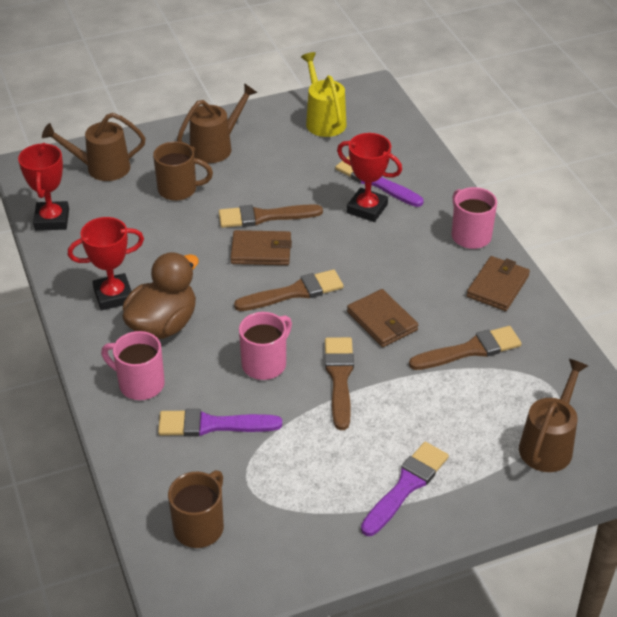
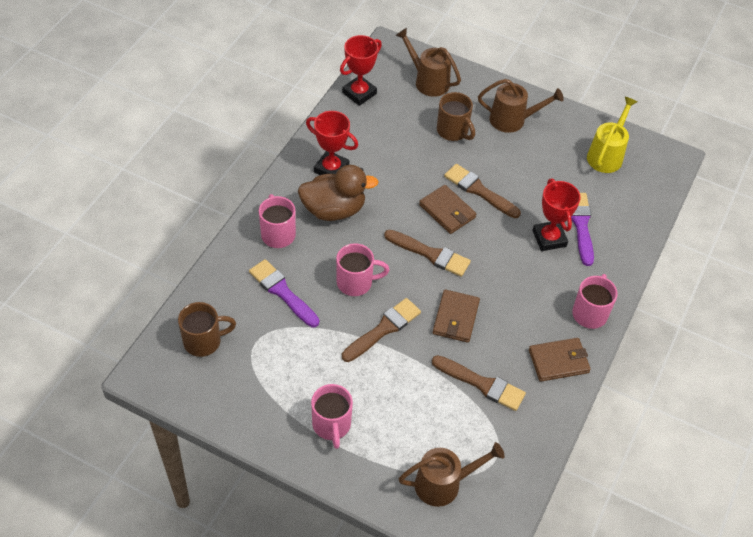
camera: 45 degrees right, 10 degrees up
purple brush [361,442,449,536] -> pink mug [311,384,353,449]

